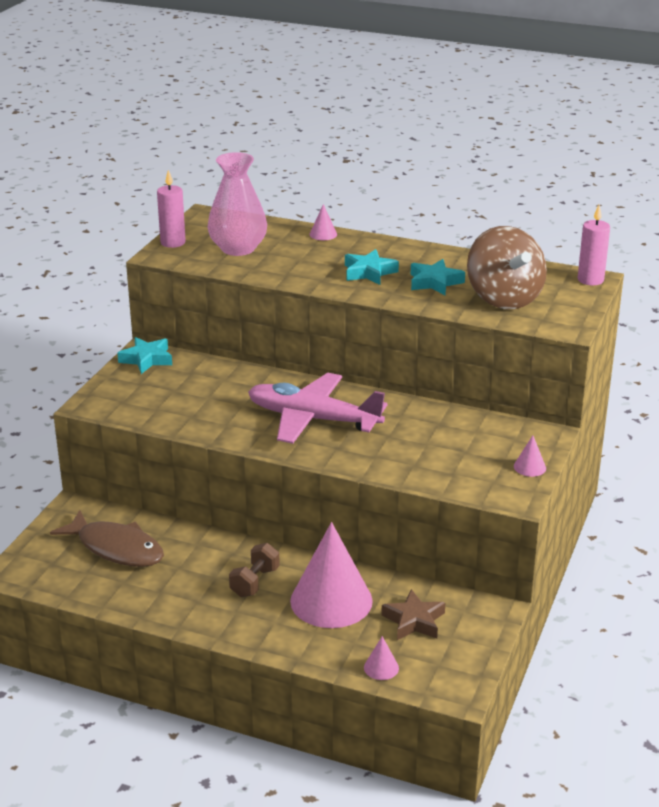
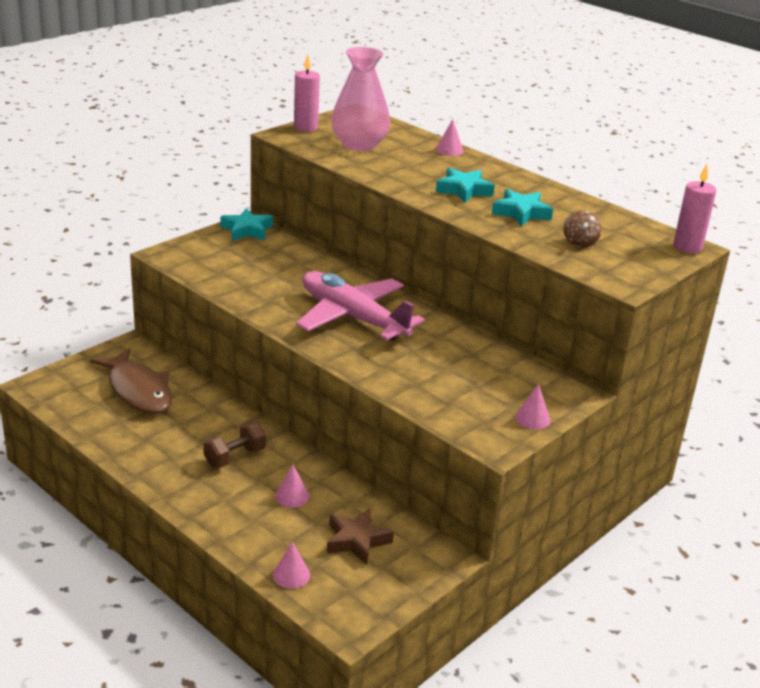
camera: 20 degrees right, 0 degrees up
pink cone [290,522,373,628] -> pink cone [275,464,309,508], size x0.40
brown spinning top [467,226,547,309] -> brown spinning top [563,210,601,248], size x0.42

